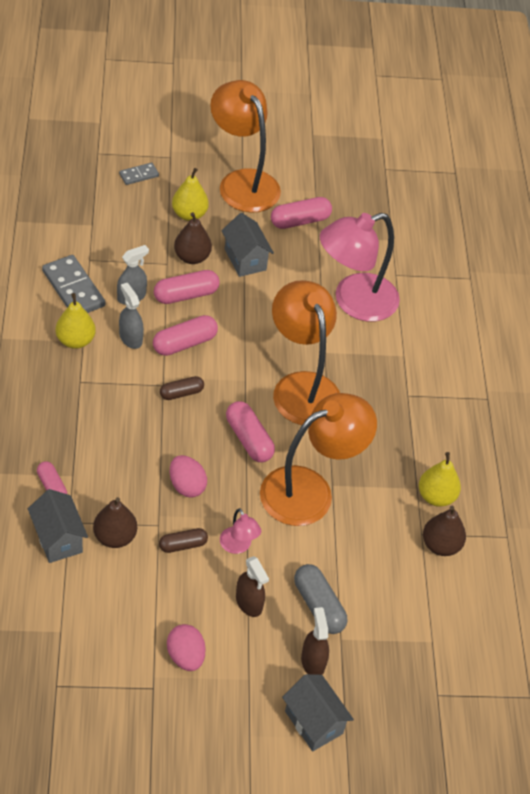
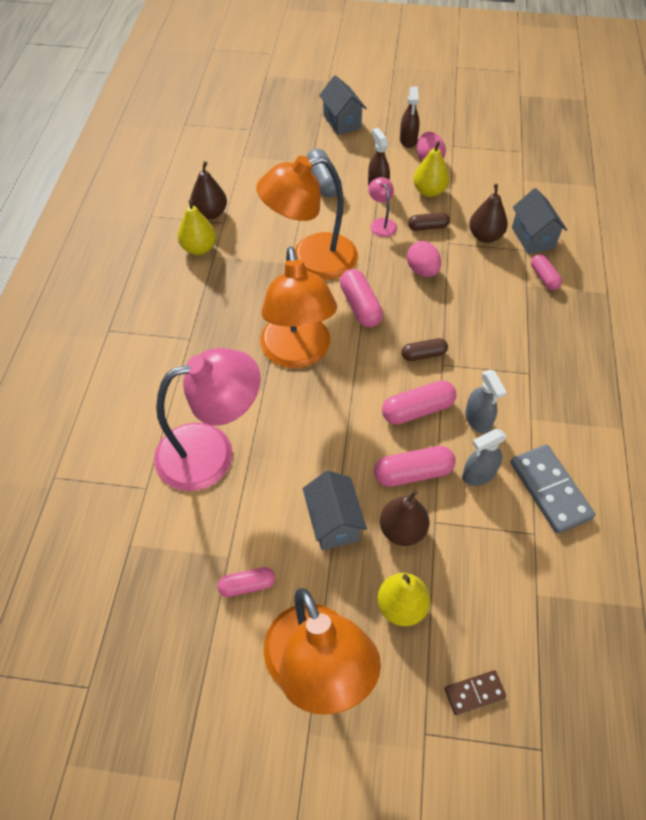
camera: 165 degrees left, 5 degrees up
yellow pear [56,293,96,349] -> yellow pear moved to [413,141,449,197]
grey domino [119,163,159,185] -> brown domino [445,670,506,715]
pink capsule [271,197,332,229] -> pink capsule [218,567,275,597], size x0.64
brown spray bottle [301,607,329,675] -> brown spray bottle moved to [400,86,419,148]

